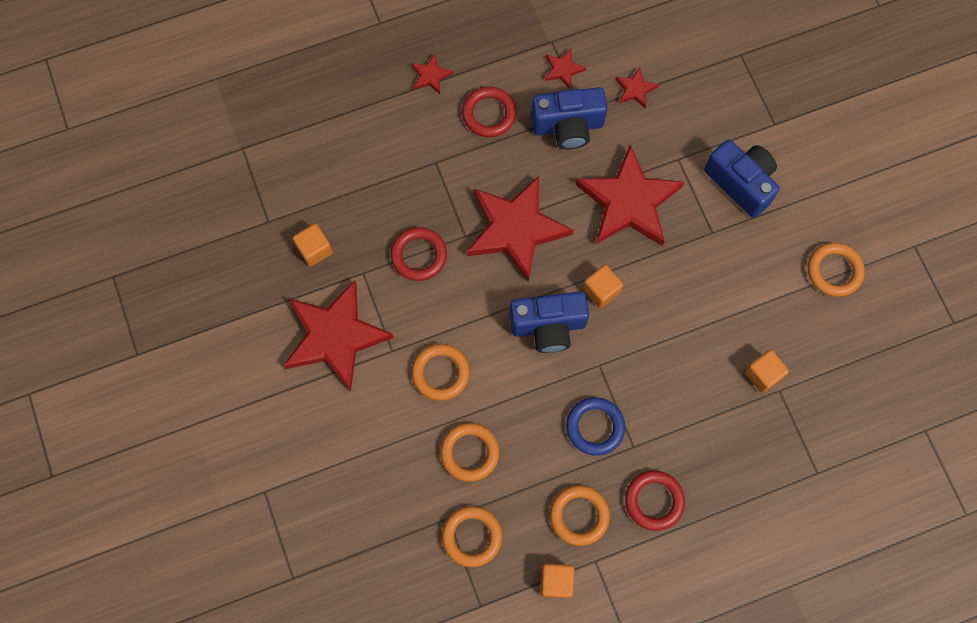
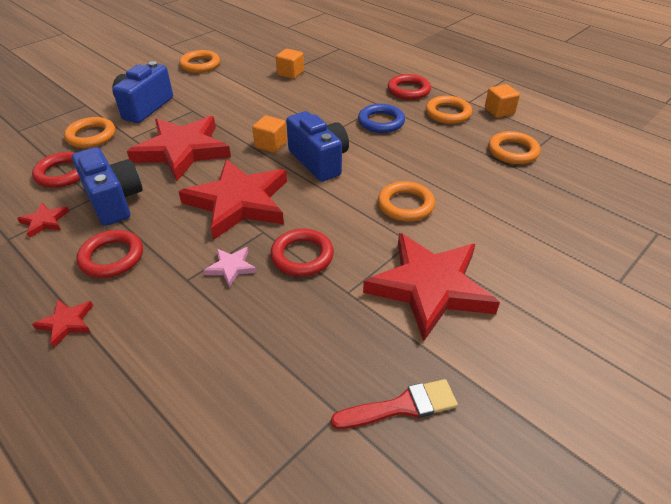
camera: 115 degrees left, 30 degrees down
orange cube [293,224,333,267] -> none
orange ring [440,423,500,482] -> orange ring moved to [64,117,115,148]
red star [615,67,658,108] -> red ring [32,152,80,188]
none -> pink star [203,247,257,288]
none -> red brush [331,379,458,429]

